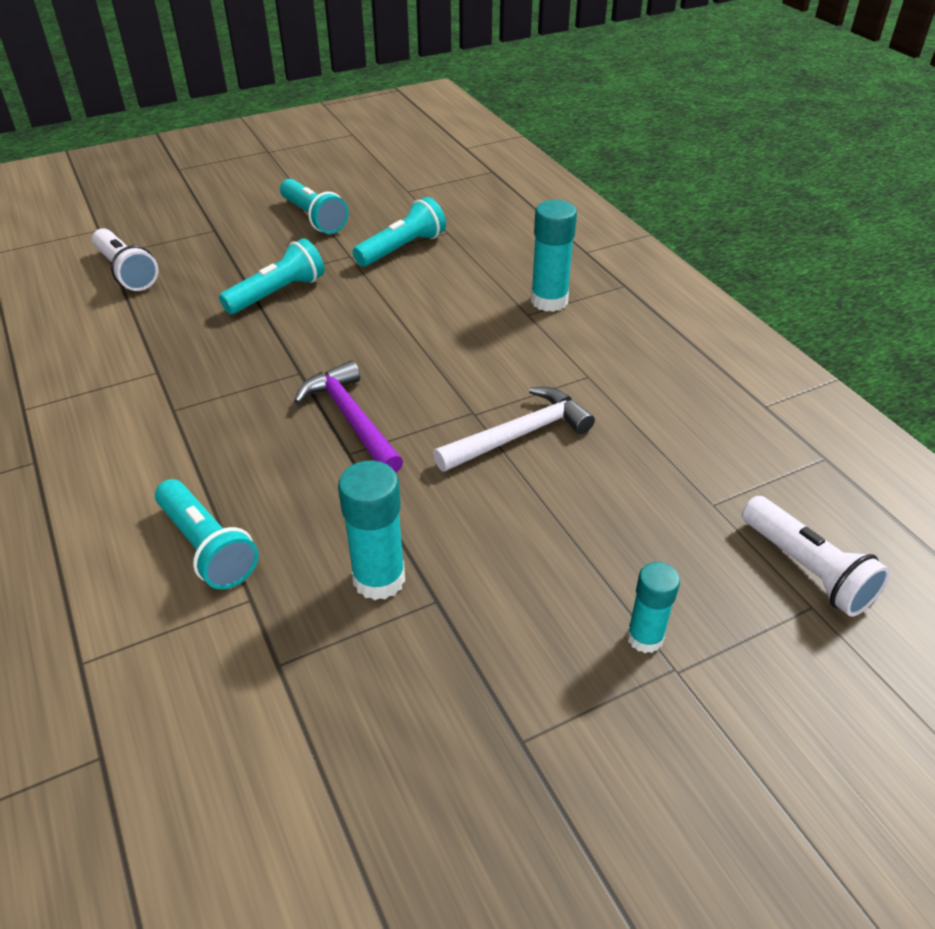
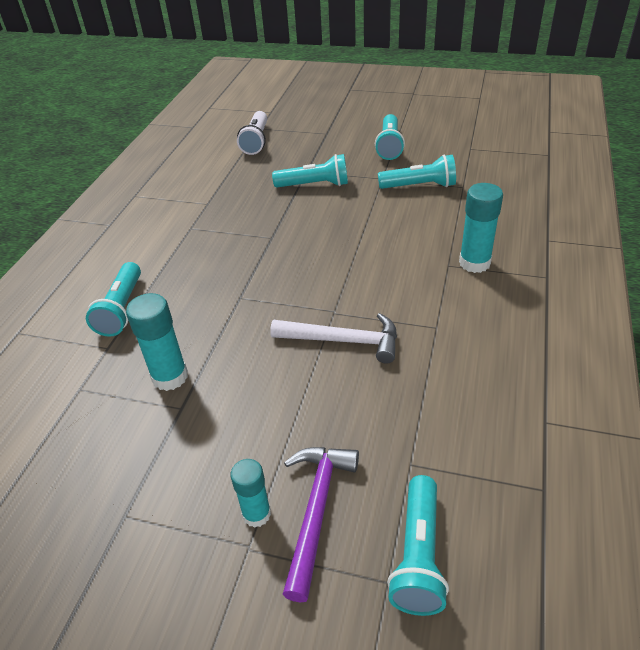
camera: 45 degrees right, 0 degrees up
purple hammer [294,361,403,473] -> purple hammer moved to [283,447,359,603]
white flashlight [742,496,890,617] -> turquoise flashlight [387,475,449,616]

